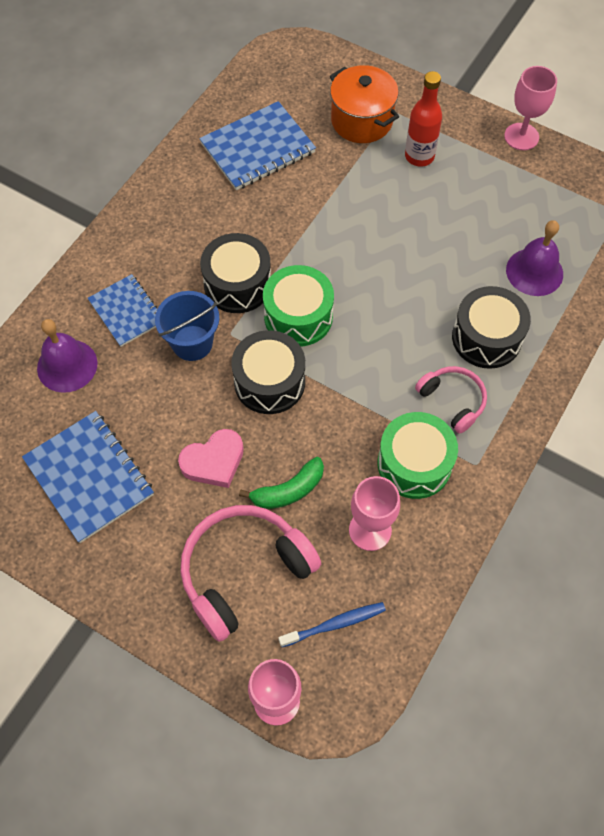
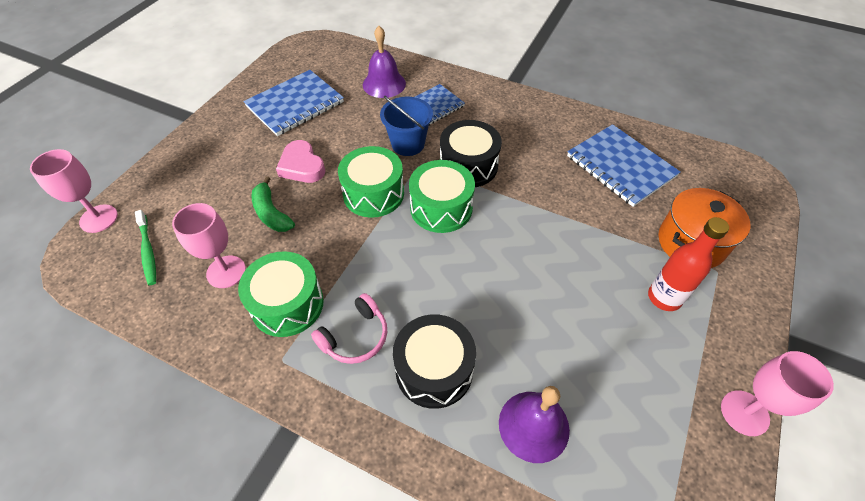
camera: 85 degrees right, 10 degrees down
pink headphones [180,505,321,642] -> none
black drum [231,330,305,414] -> green drum [338,146,404,218]
blue toothbrush [278,602,386,647] -> green toothbrush [135,210,156,285]

